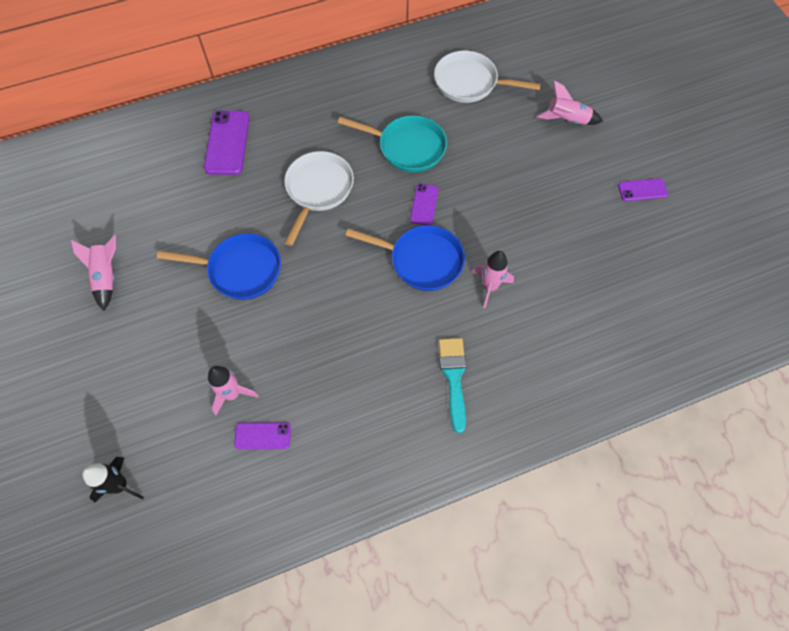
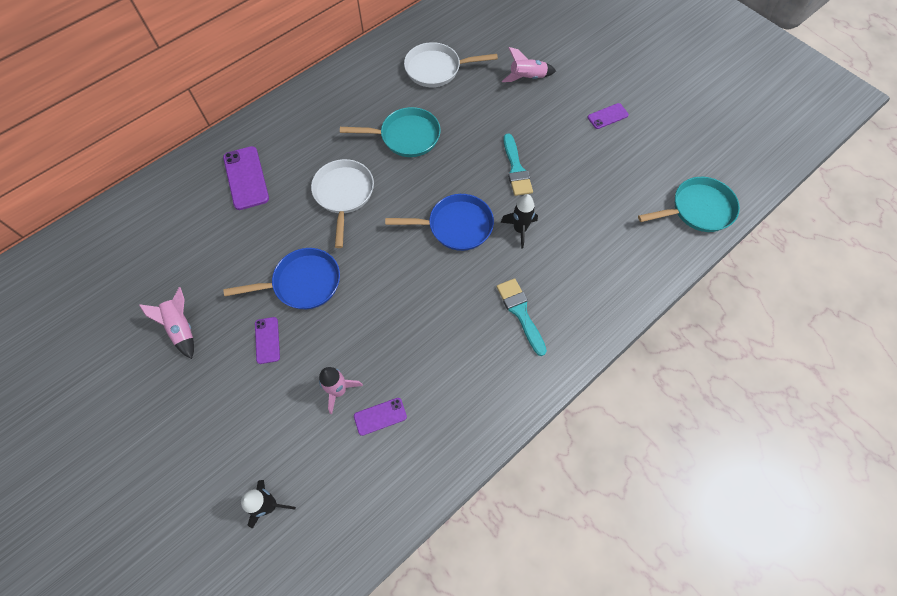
camera: 20 degrees left, 0 degrees up
purple phone [410,183,438,225] -> purple phone moved to [255,317,280,364]
pink rocket [472,251,514,308] -> black rocket [500,194,538,249]
none -> turquoise brush [504,133,533,196]
none -> turquoise pan [638,177,740,232]

